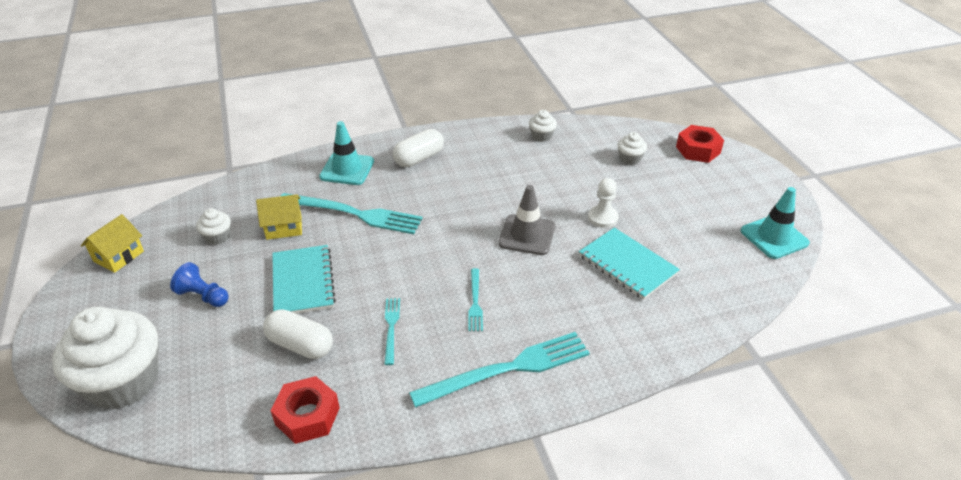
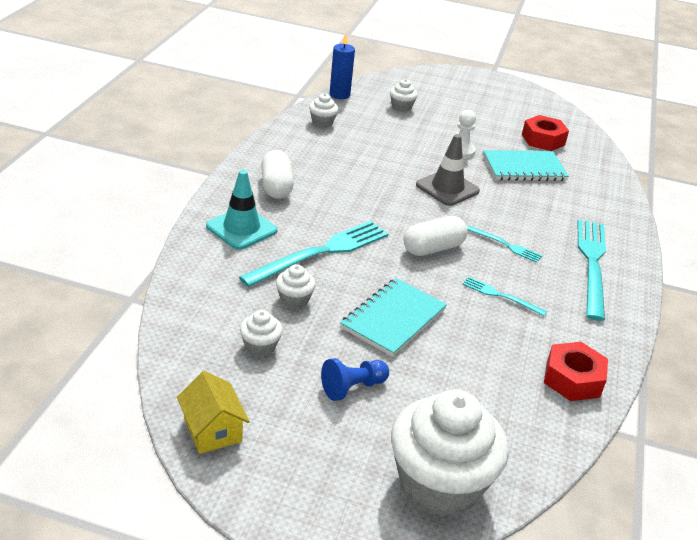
camera: 60 degrees left, 5 degrees down
yellow house [256,194,302,240] -> white cupcake [276,264,316,308]
white capsule [263,310,333,359] -> white capsule moved to [404,216,468,256]
turquoise notebook [272,245,336,314] -> turquoise notebook turned 75 degrees counterclockwise [340,278,447,357]
red nut [676,125,724,163] -> red nut moved to [522,115,569,151]
turquoise traffic cone [740,187,810,259] -> none
none -> blue candle [330,33,355,99]

